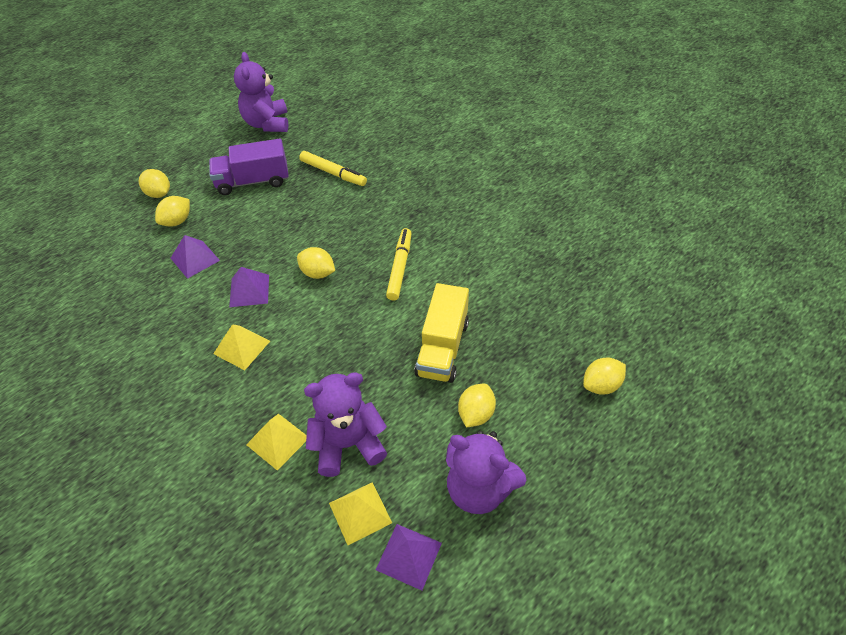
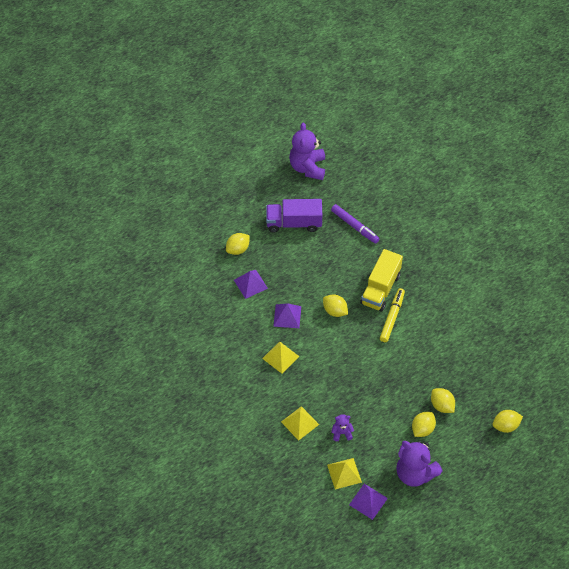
camera: 10 degrees right, 5 degrees up
yellow lemon [139,169,170,198] -> yellow lemon moved to [431,388,455,413]
yellow marker [299,151,367,186] -> purple marker [331,204,379,243]
purple teddy bear [304,372,387,477] -> purple teddy bear [331,414,354,441], size x0.48
yellow truck [414,283,469,383] -> yellow truck moved to [360,249,403,311]

